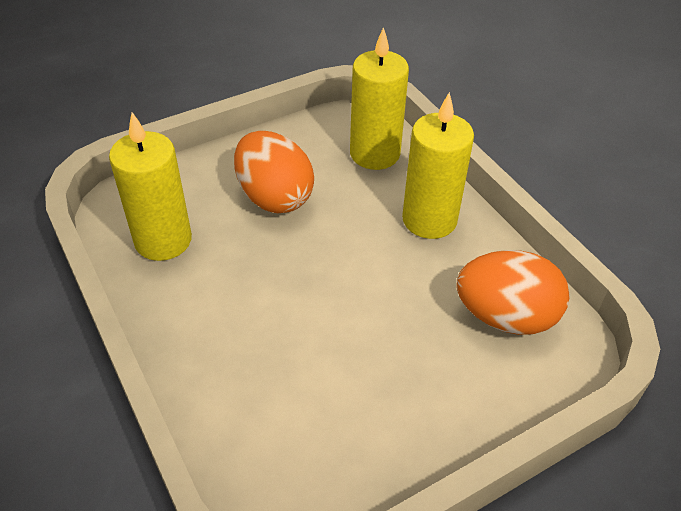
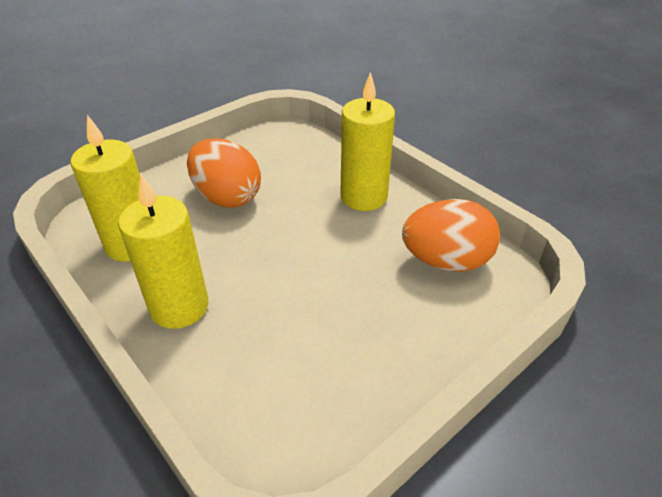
camera: 10 degrees left, 5 degrees down
yellow candle [350,27,409,170] -> yellow candle moved to [118,173,208,329]

